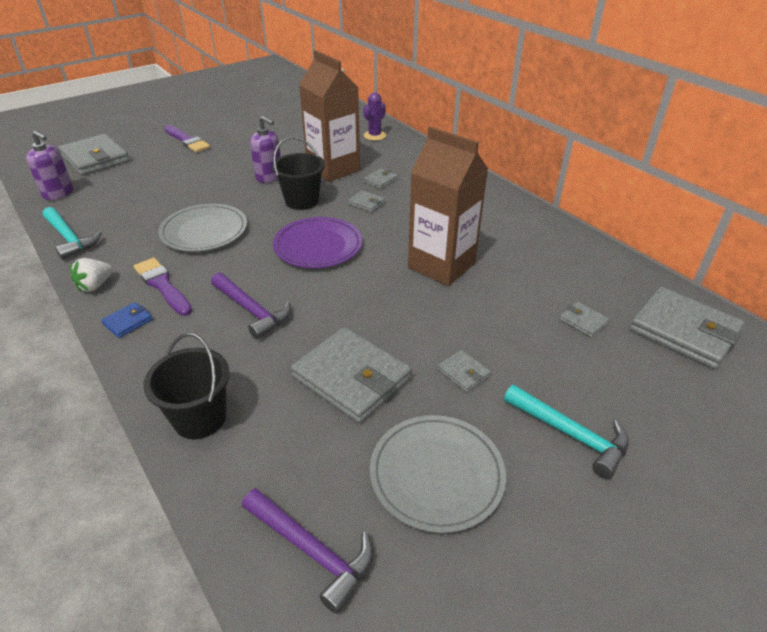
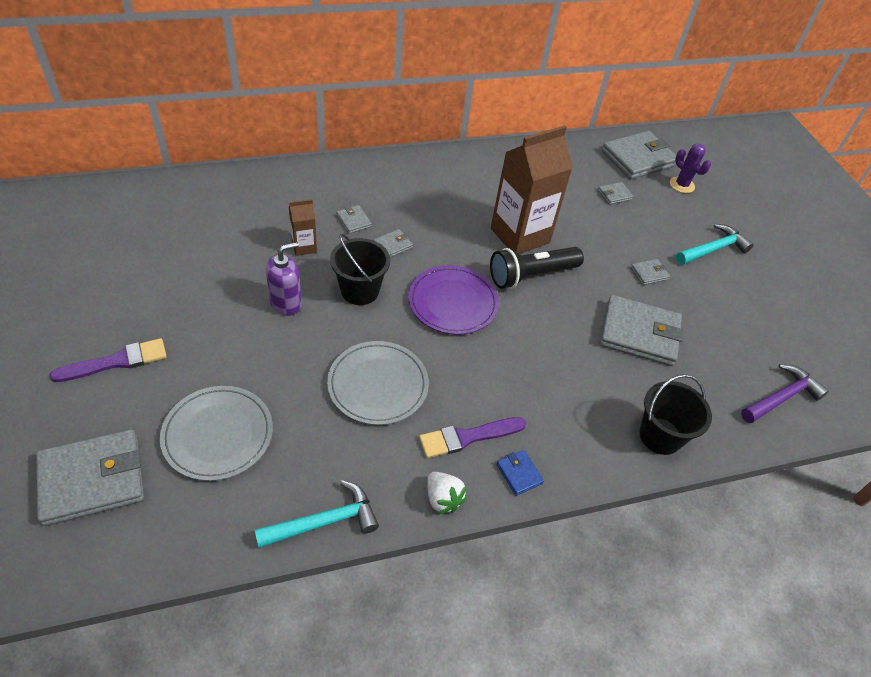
camera: 75 degrees left, 10 degrees up
purple soap dispenser [26,131,73,200] -> none
purple hammer [211,272,291,340] -> none
grey wallet [291,327,412,423] -> grey wallet turned 45 degrees clockwise [599,295,684,366]
brown carton [299,50,360,182] -> brown carton [289,199,317,256], size x0.46
purple cactus [363,92,386,141] -> purple cactus moved to [670,144,711,193]
grey plate [370,415,506,533] -> grey plate moved to [160,386,273,481]
none -> black flashlight [490,247,584,289]

